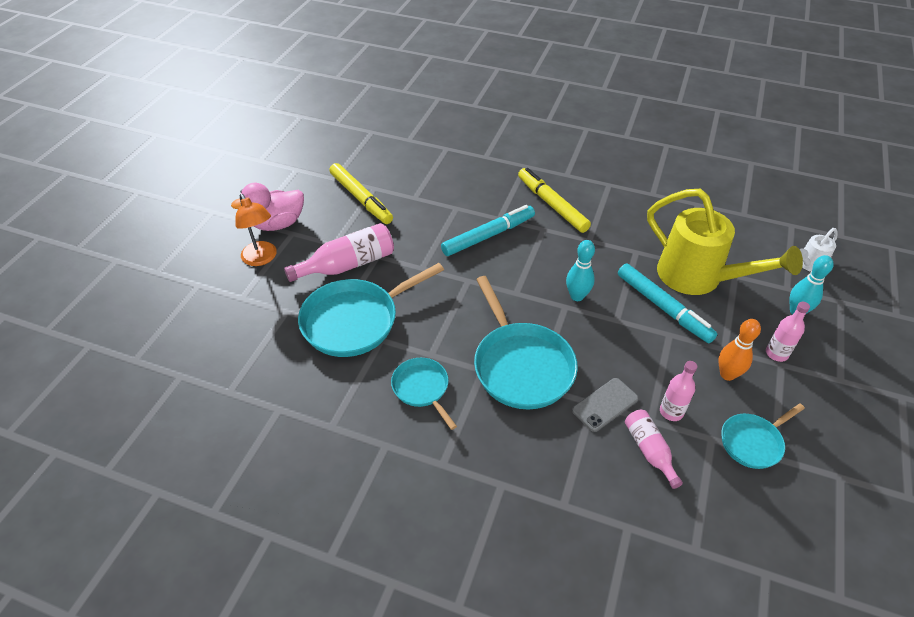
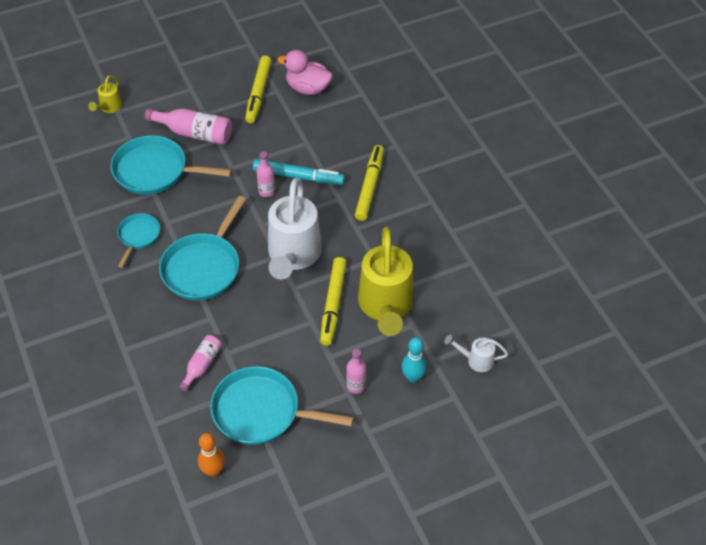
camera: 45 degrees right, 5 degrees up
pink duck [231,183,304,231] -> pink duck moved to [277,50,333,95]
orange lamp [236,194,277,266] -> none
turquoise bowling pin [566,240,595,301] -> white watering can [268,178,322,280]
grey phone [572,378,638,432] -> none
turquoise marker [618,264,717,343] -> yellow marker [320,257,347,346]
pink bottle [660,361,697,421] -> pink bottle moved to [256,151,275,197]
orange bowling pin [718,319,761,381] -> orange bowling pin moved to [198,433,225,477]
turquoise pan [721,403,805,469] -> turquoise pan [210,366,354,445], size x1.81
none -> yellow watering can [88,75,122,113]

